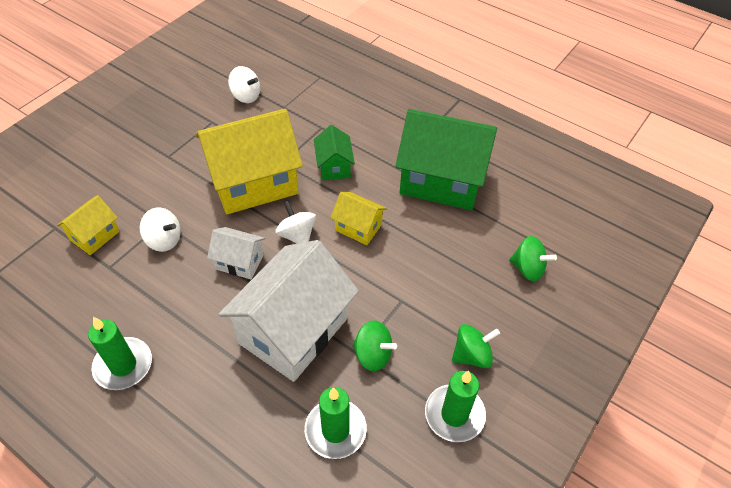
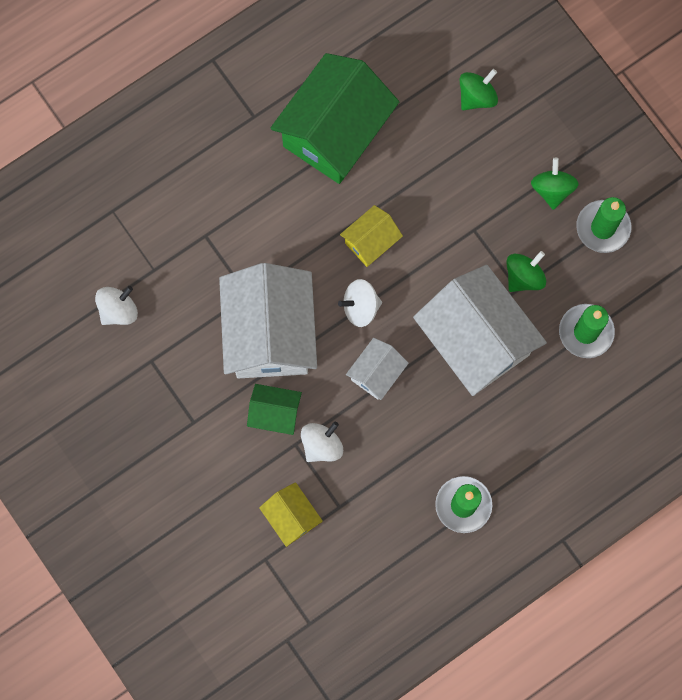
camera: 70 degrees left, 25 degrees up
yellow house [196,109,303,214] -> white house [219,263,317,379]
green house [314,125,355,180] -> green house moved to [247,384,302,435]

